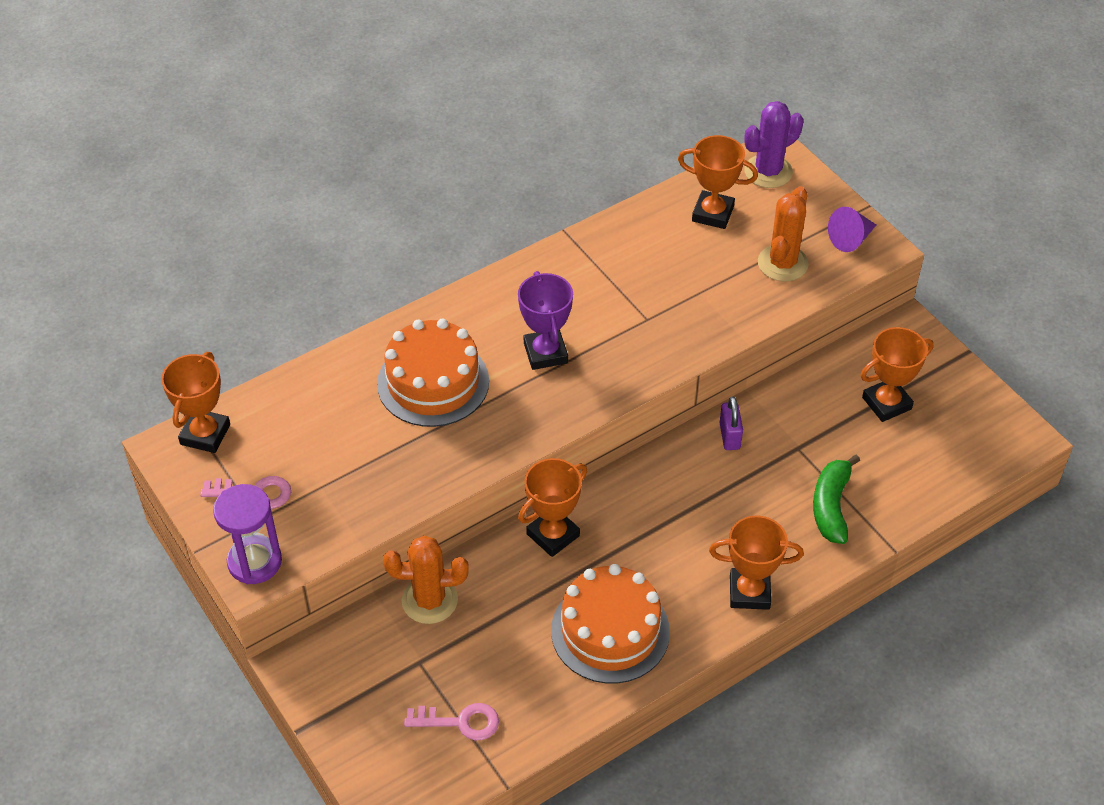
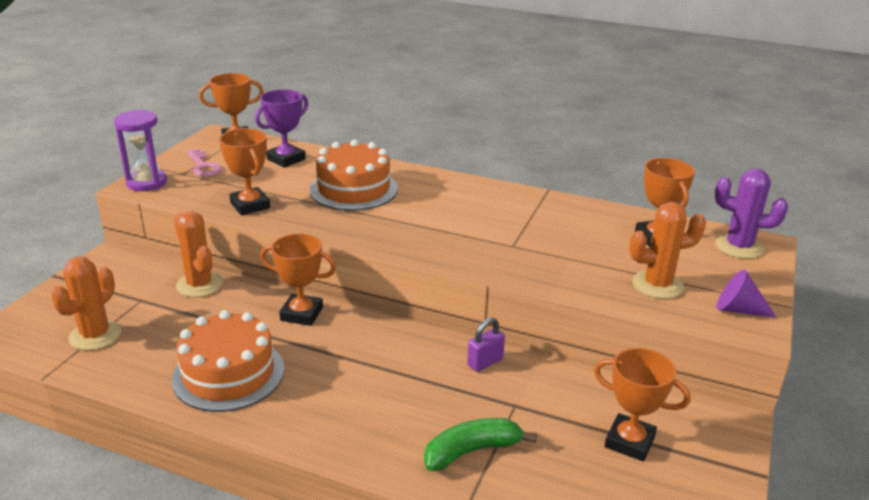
camera: 55 degrees right, 20 degrees down
pink key [404,703,499,740] -> orange cactus [51,257,121,350]
purple trophy [518,271,573,370] -> purple trophy moved to [255,89,308,168]
orange trophy [709,515,804,610] -> orange trophy moved to [219,128,270,215]

